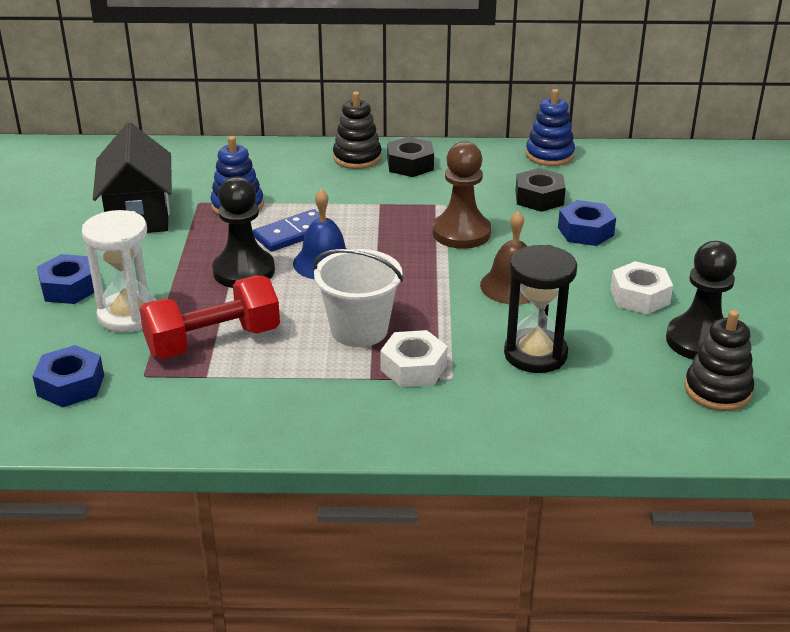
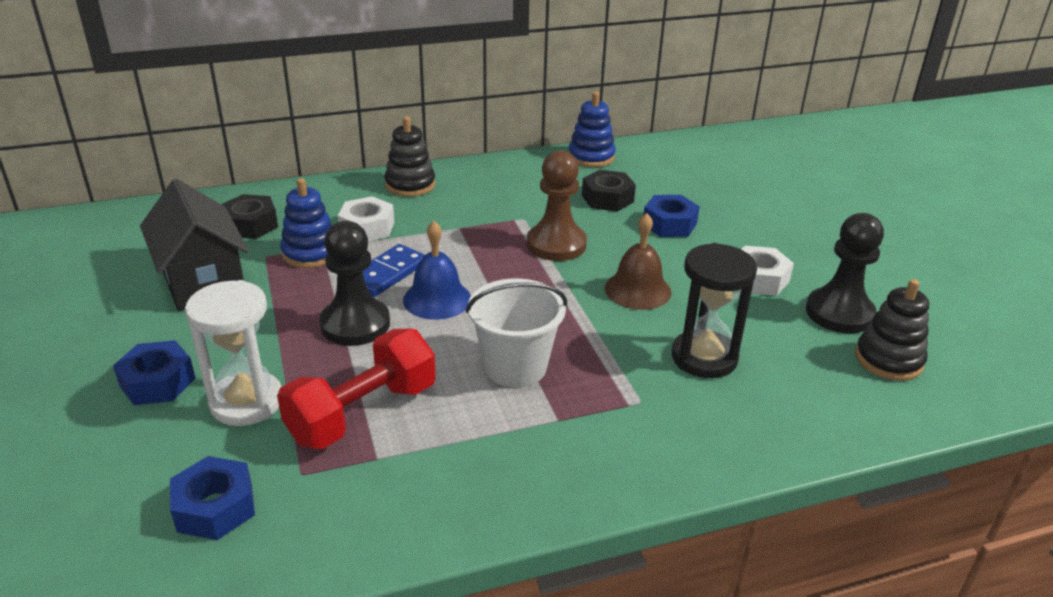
camera: 20 degrees left, 0 degrees up
white nut [380,330,448,387] -> white nut moved to [338,196,394,241]
black nut [387,137,434,177] -> black nut moved to [221,194,278,239]

